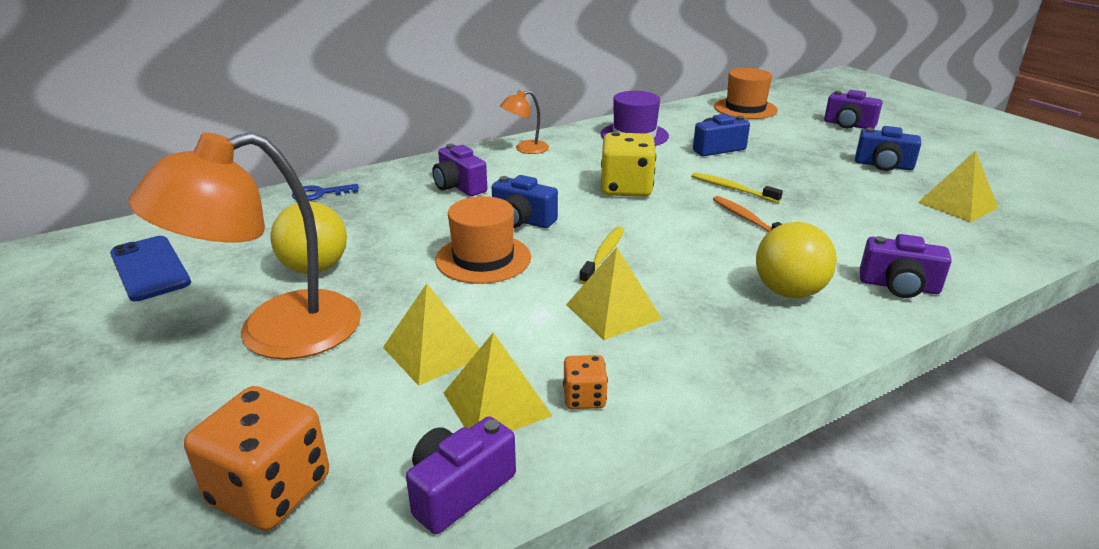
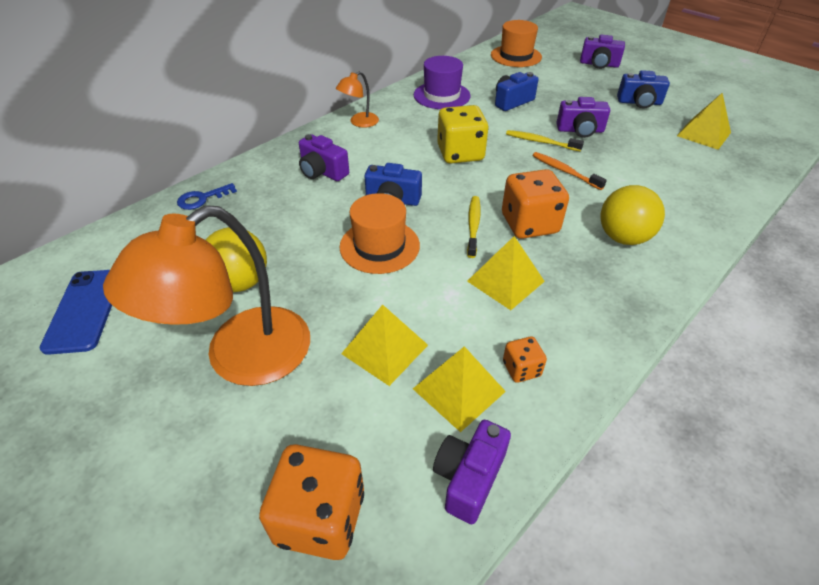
camera: 15 degrees left, 15 degrees up
blue phone [110,236,191,301] -> blue phone turned 45 degrees clockwise [40,270,112,355]
purple camera [860,234,952,298] -> purple camera moved to [556,97,610,138]
none -> orange dice [502,169,569,239]

